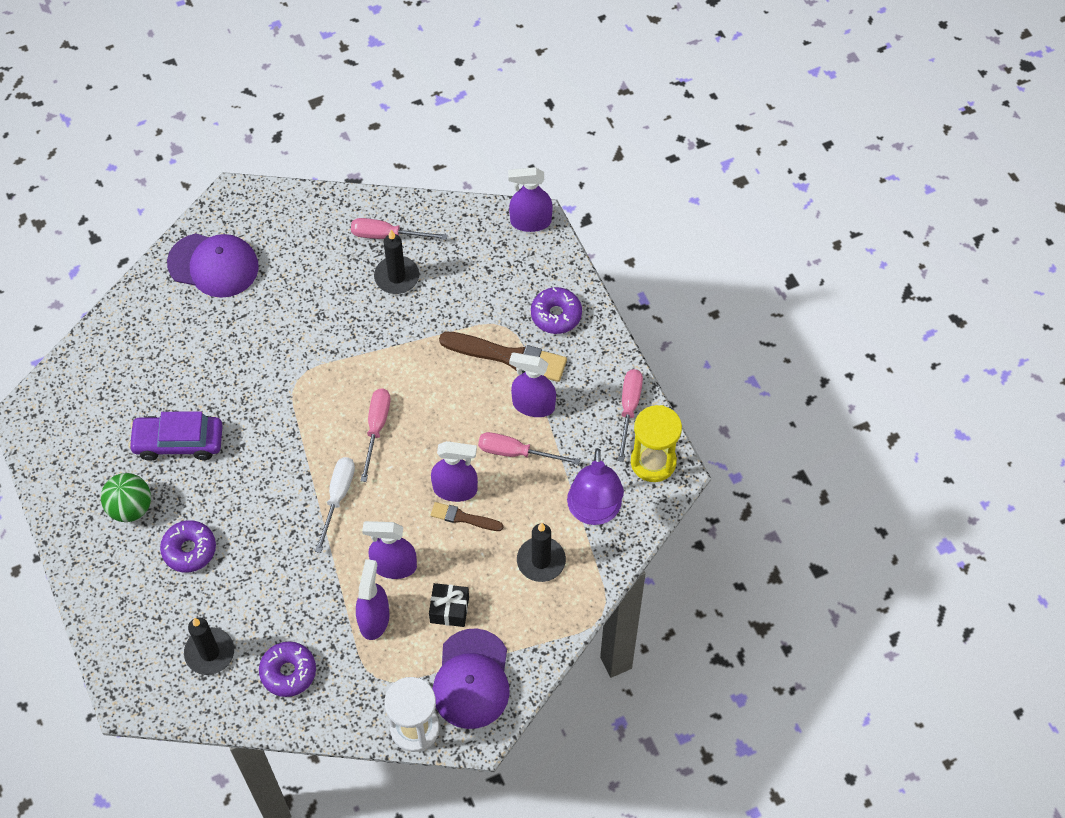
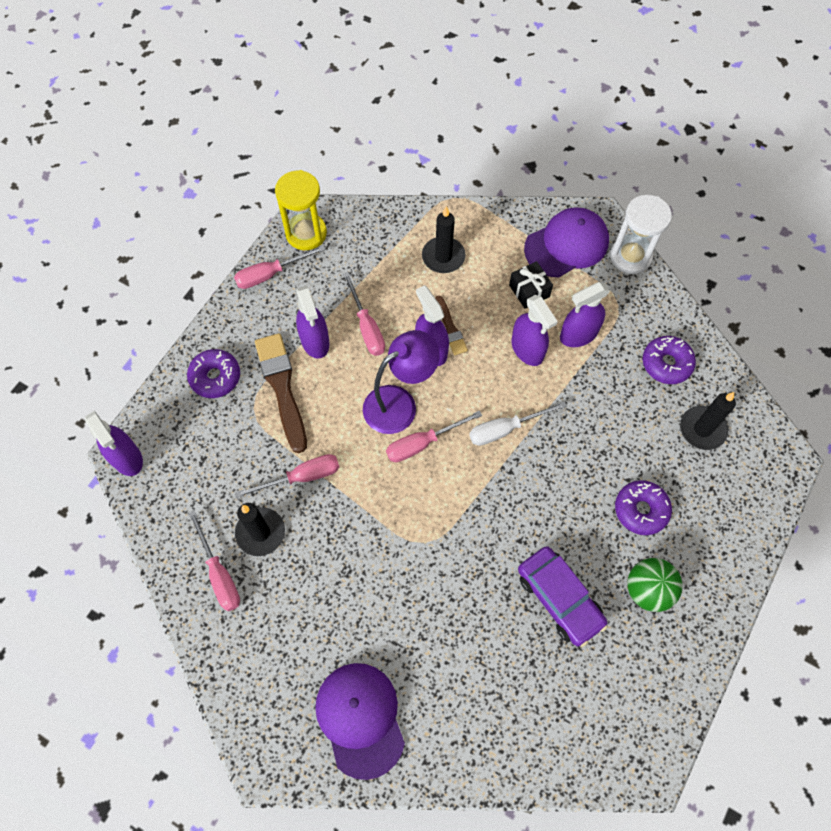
camera: 125 degrees left, 5 degrees up
purple lamp [567,448,624,525] -> purple lamp moved to [363,330,440,434]
none -> pink screwdriver [235,454,339,498]

